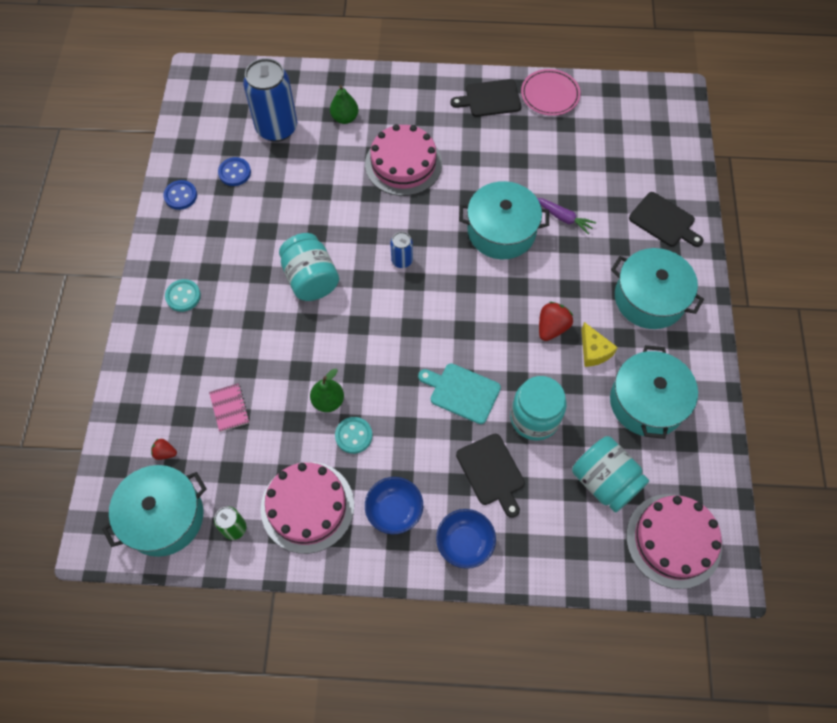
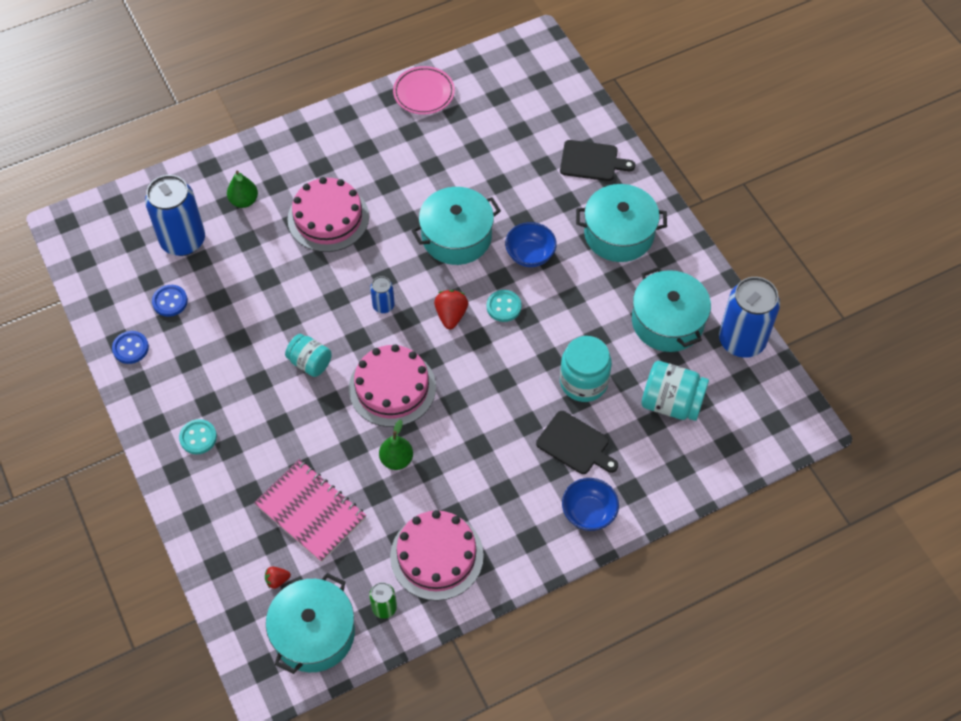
camera: 30 degrees left, 5 degrees down
pink notebook [209,383,250,432] -> pink notebook [254,459,366,562], size x2.05
turquoise jar [279,233,339,301] -> turquoise jar [285,334,332,377], size x0.66
turquoise button [335,417,372,454] -> turquoise button moved to [487,290,522,322]
blue bowl [365,477,423,534] -> blue bowl moved to [505,222,557,267]
turquoise cutting board [418,363,501,424] -> none
black cutting board [451,79,521,117] -> none
purple carrot [537,198,596,235] -> none
red strawberry [539,302,573,341] -> red strawberry moved to [434,290,468,329]
yellow cheese [581,322,618,367] -> none
pink cake [626,494,722,589] -> pink cake moved to [349,344,436,427]
none -> blue can [719,277,780,358]

